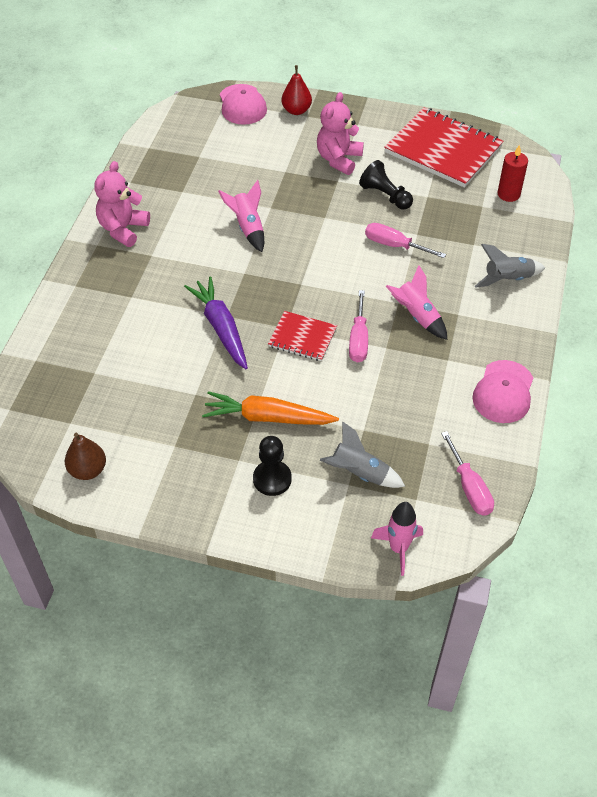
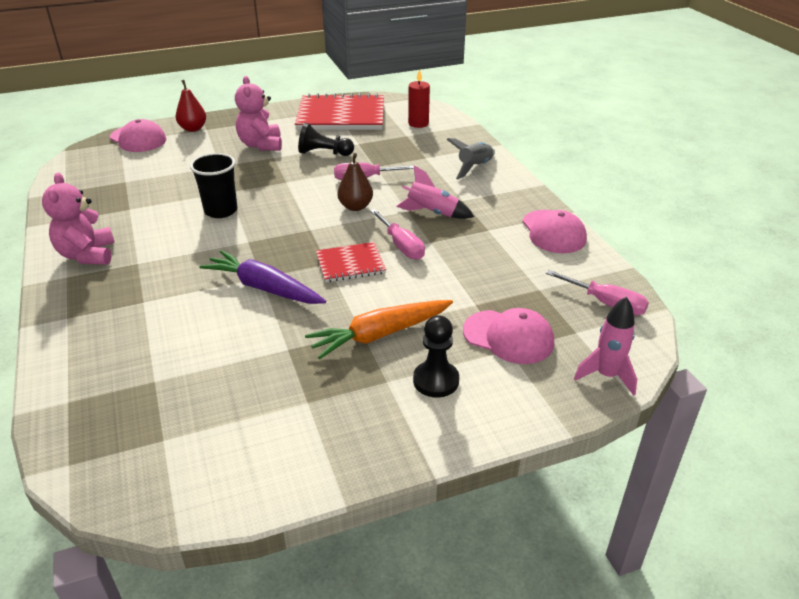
camera: 35 degrees left, 15 degrees down
brown pear [65,433,106,480] -> brown pear moved to [337,153,373,211]
pink rocket [218,180,264,252] -> black cup [190,153,238,218]
grey rocket [320,421,405,488] -> pink cap [463,308,554,364]

